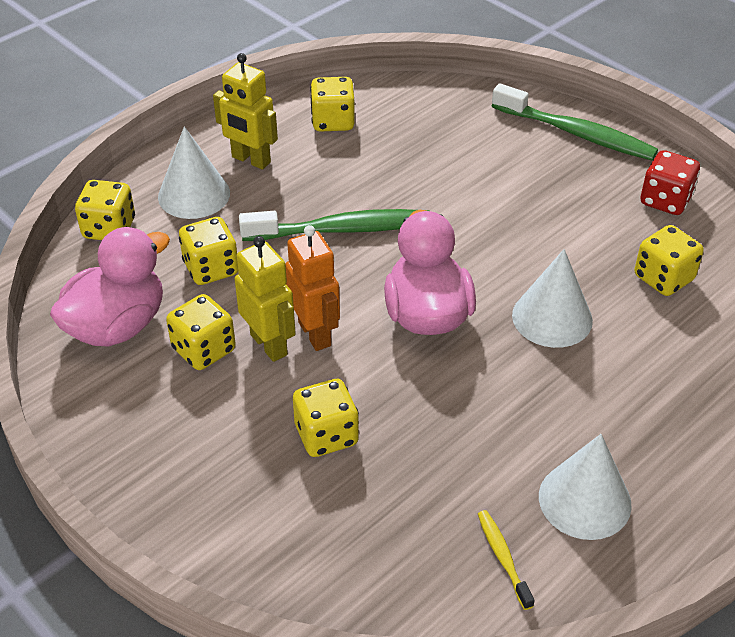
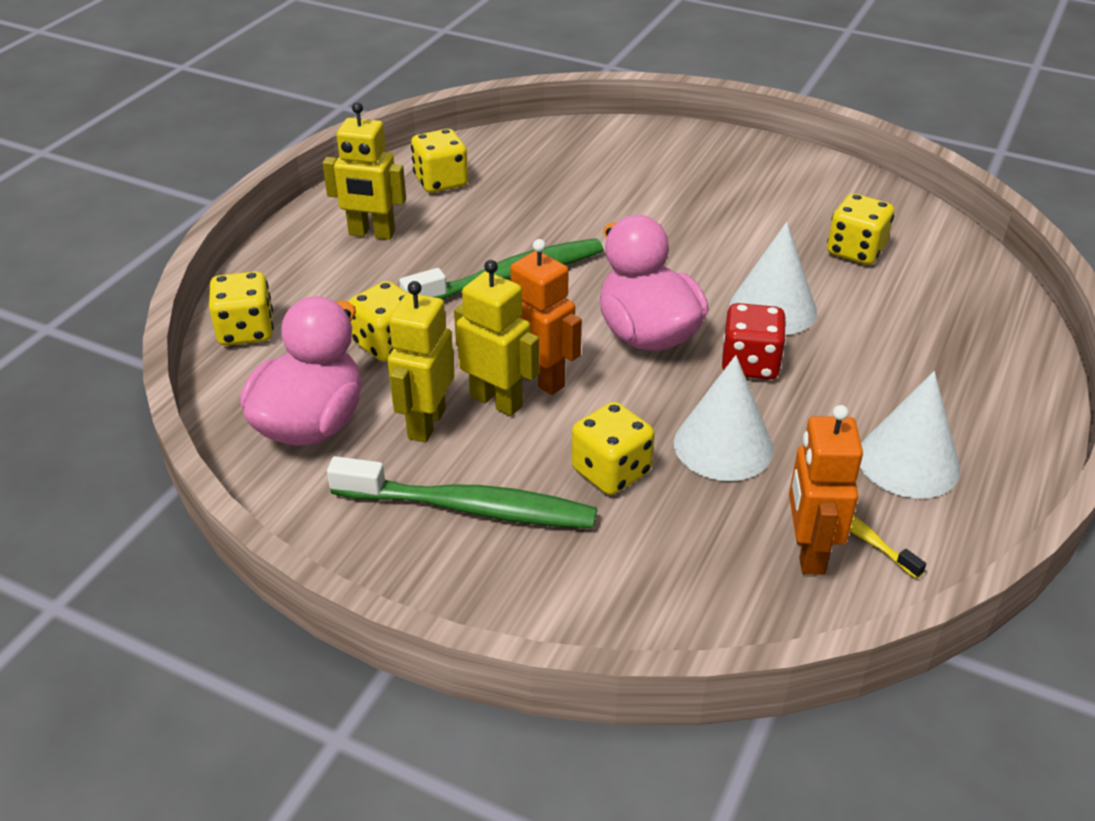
camera: 20 degrees left, 5 degrees down
white cone [158,126,230,219] -> white cone moved to [674,355,774,481]
yellow dice [166,294,236,370] -> yellow robot [388,281,454,443]
green toothbrush [492,83,658,160] -> green toothbrush moved to [327,456,597,528]
red dice [641,150,700,215] -> red dice moved to [722,303,786,380]
none -> orange robot [789,405,863,575]

